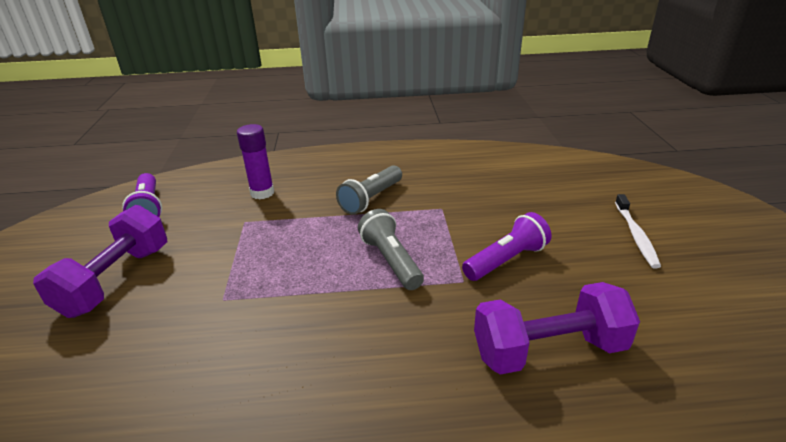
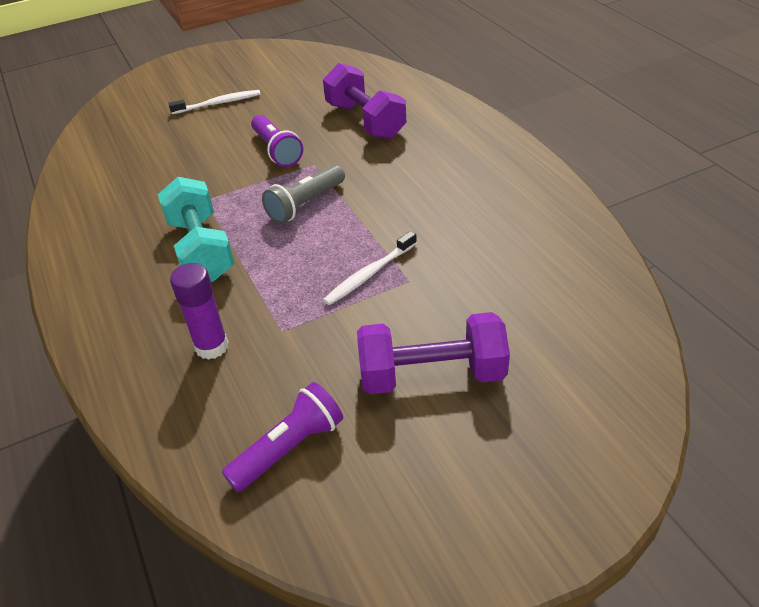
camera: 110 degrees left, 10 degrees up
grey flashlight [336,165,402,215] -> turquoise dumbbell [158,177,235,282]
purple flashlight [462,212,551,281] -> purple flashlight turned 150 degrees counterclockwise [251,115,303,167]
none -> white toothbrush [323,231,417,305]

